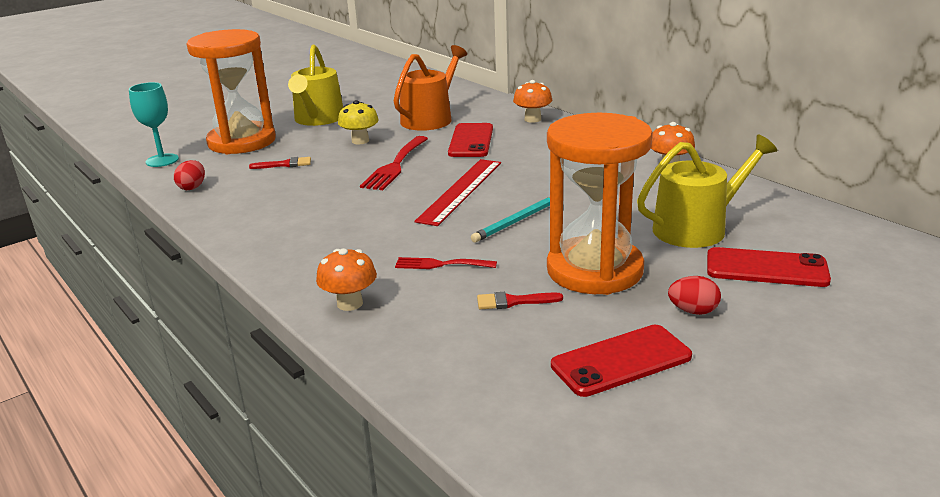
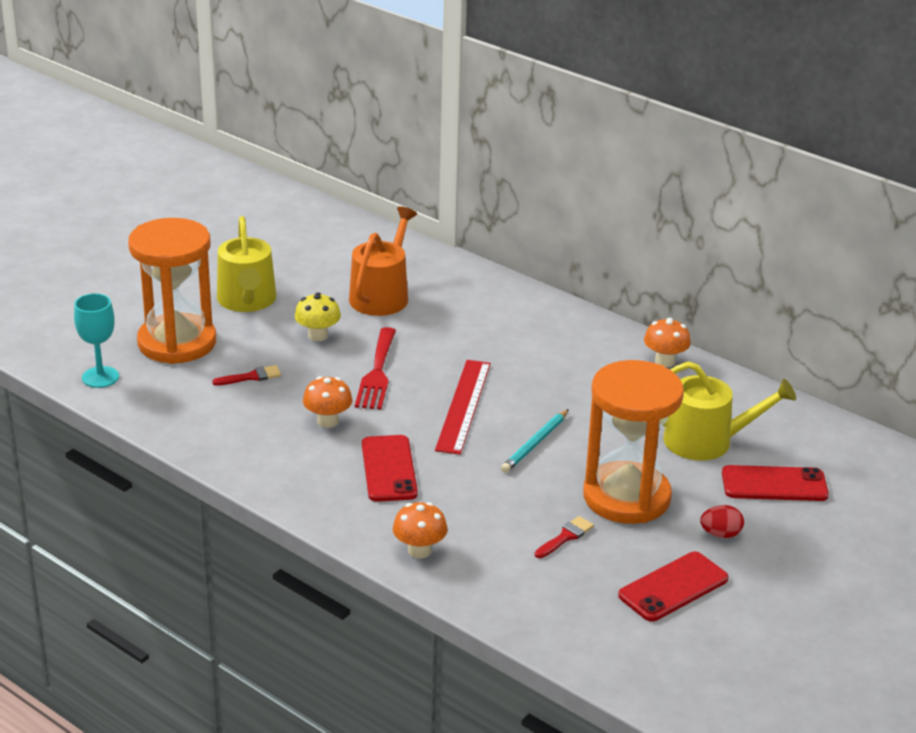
camera: 15 degrees left, 5 degrees up
red egg [174,160,205,190] -> none
red fork [395,257,497,269] -> none
red phone [448,123,493,157] -> red phone moved to [362,435,418,502]
red brush [477,292,563,309] -> red brush turned 150 degrees clockwise [535,516,594,558]
orange mushroom [513,80,552,123] -> orange mushroom moved to [303,376,352,428]
yellow watering can [637,135,777,248] -> yellow watering can turned 45 degrees clockwise [663,361,796,461]

